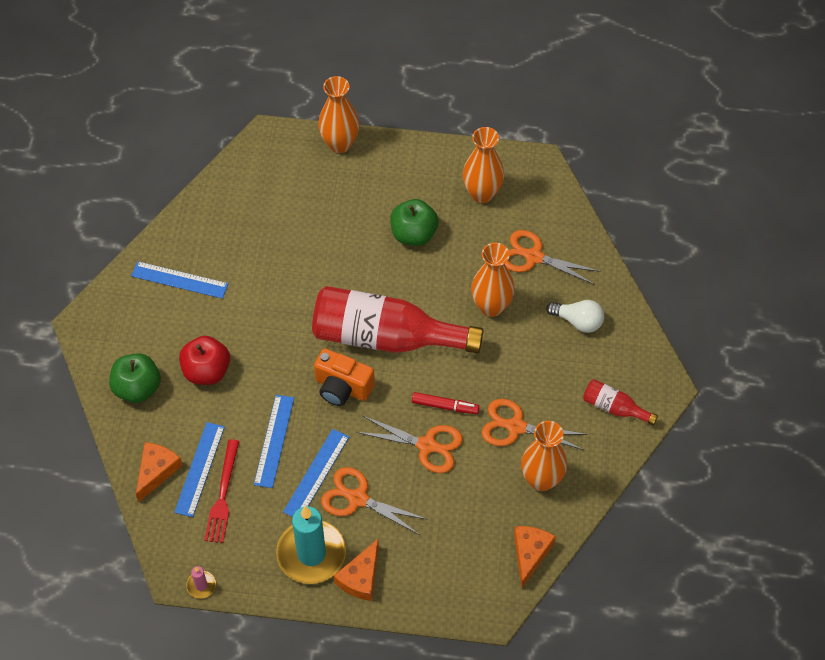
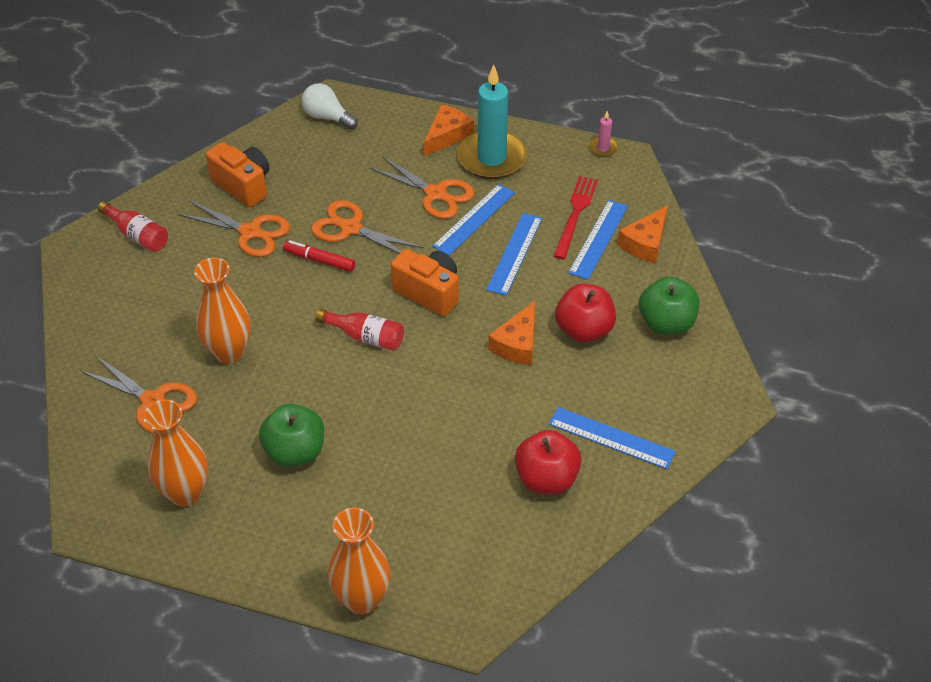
camera: 170 degrees left, 10 degrees down
red bottle [312,286,483,354] -> red bottle [316,309,404,351], size x0.44
orange cheese [514,526,556,588] -> orange cheese moved to [488,301,535,365]
orange vase [521,421,567,491] -> orange camera [206,142,270,207]
white light bulb [546,300,604,333] -> white light bulb moved to [302,83,358,130]
none -> red apple [515,430,582,494]

